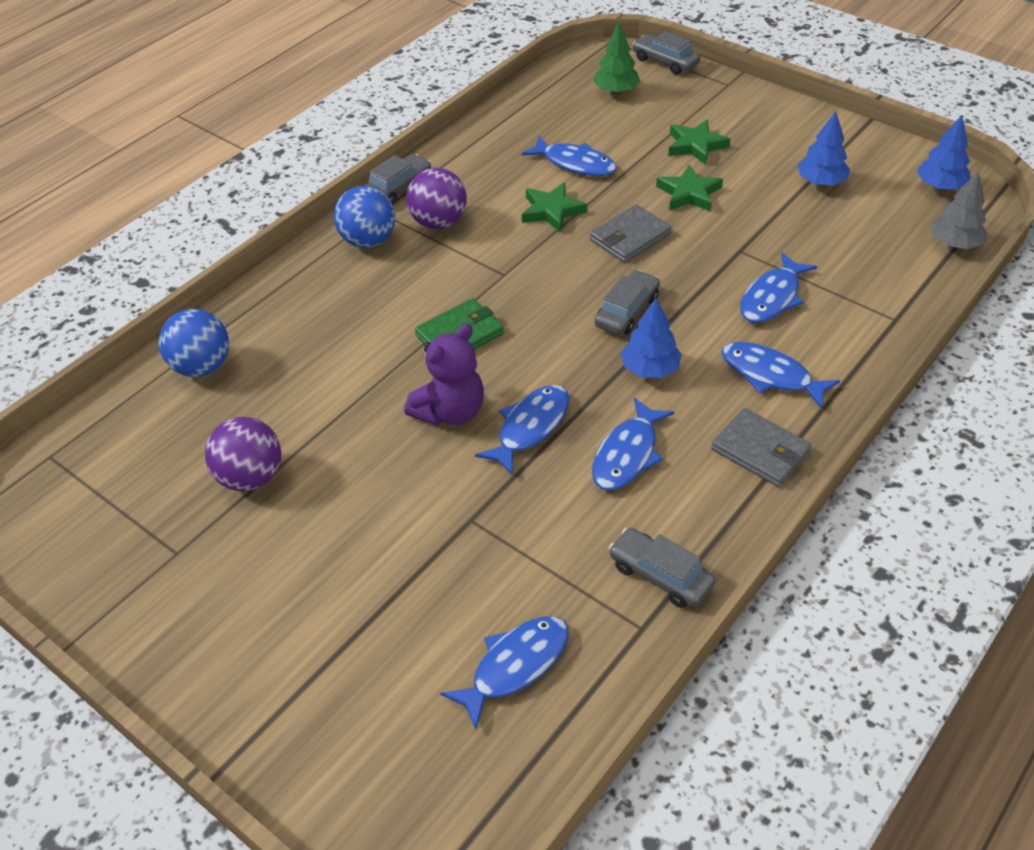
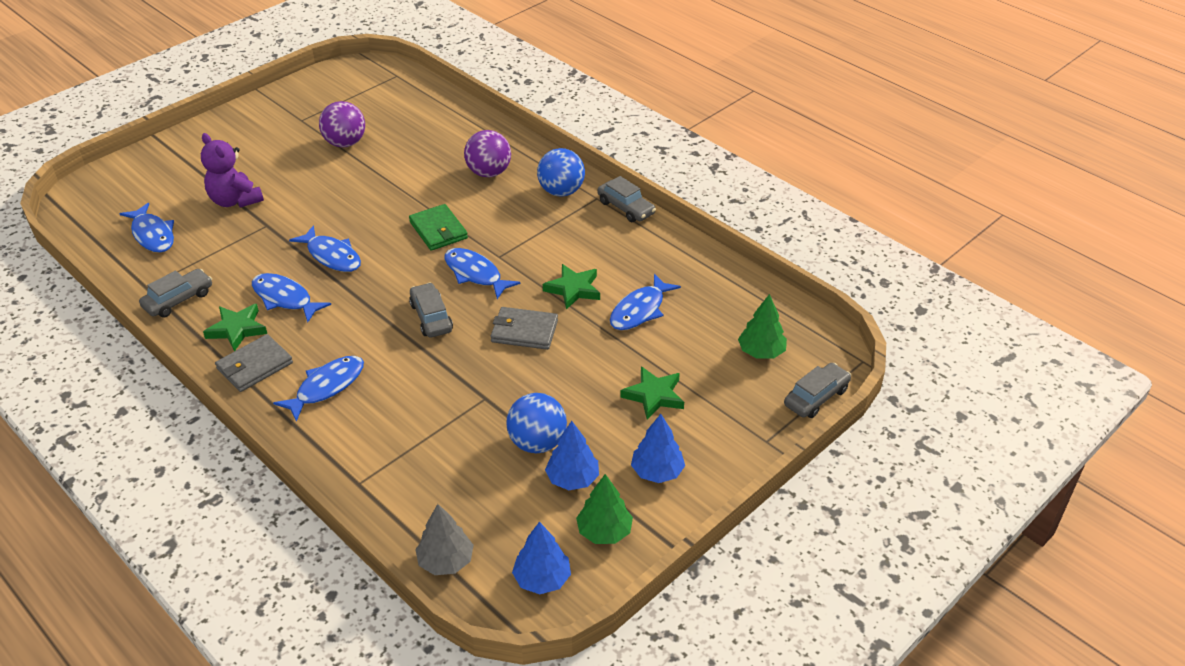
camera: 95 degrees right, 5 degrees down
blue ball [159,309,229,377] -> blue ball moved to [506,393,567,453]
purple teddy bear [404,323,484,426] -> purple teddy bear moved to [201,133,264,208]
purple ball [406,168,467,229] -> purple ball moved to [464,130,511,177]
grey wallet [590,204,672,263] -> grey wallet turned 45 degrees counterclockwise [491,307,558,350]
grey car [595,270,660,335] -> grey car turned 150 degrees counterclockwise [409,283,453,338]
blue tree [621,298,682,378] -> blue tree moved to [631,414,685,483]
green star [656,164,723,212] -> green star moved to [203,304,267,351]
blue fish [740,252,817,323] -> blue fish moved to [444,248,520,299]
none -> green tree [576,474,633,544]

